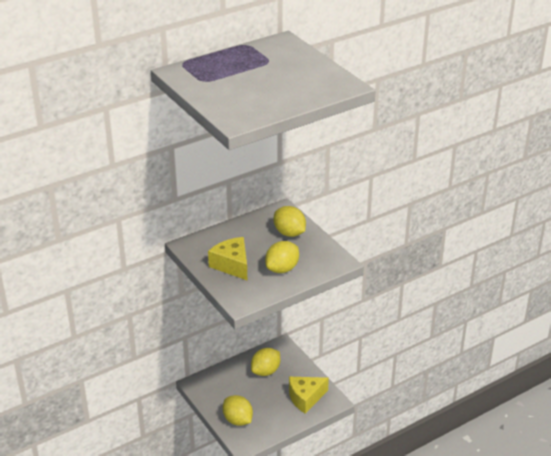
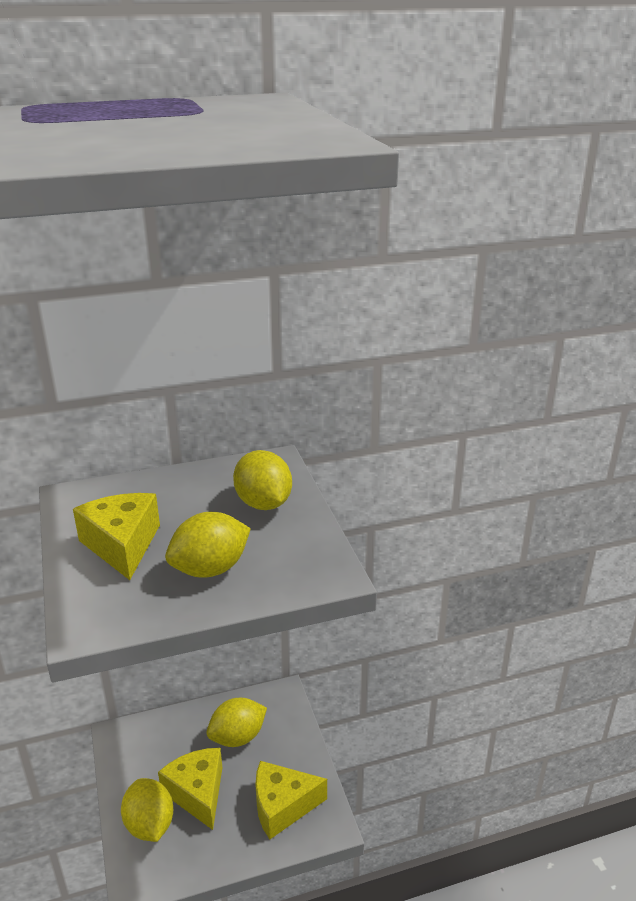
camera: 15 degrees right, 5 degrees down
none -> yellow cheese [158,748,222,830]

